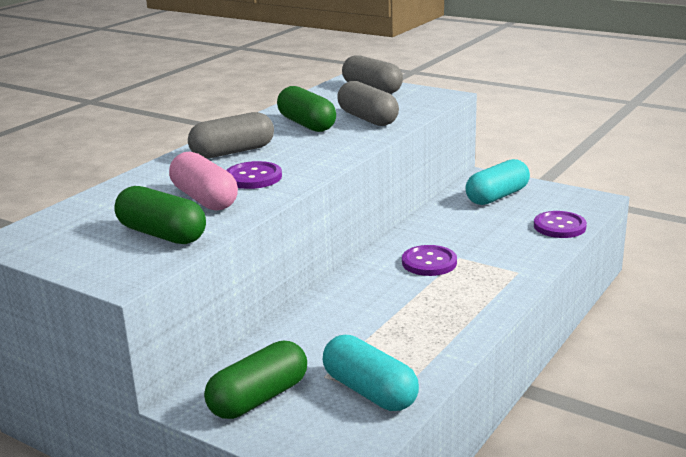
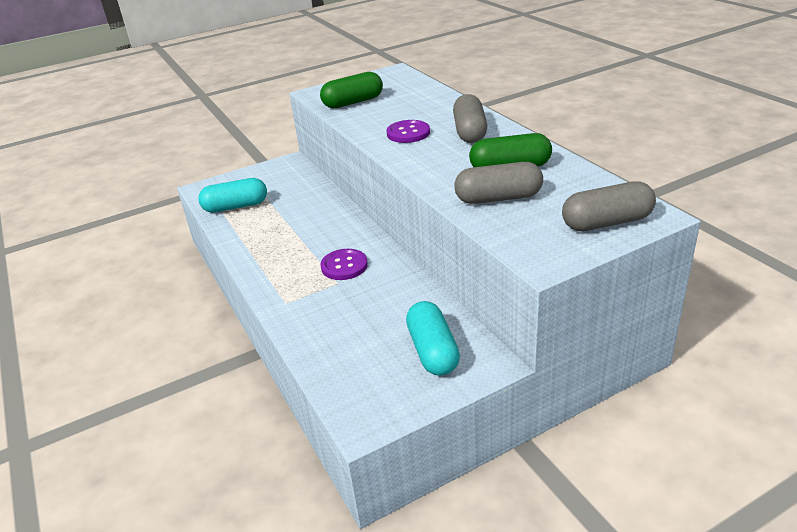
camera: 120 degrees right, 10 degrees up
pink capsule [169,152,238,211] -> none
green capsule [204,341,307,419] -> none
purple button [534,211,587,238] -> none

